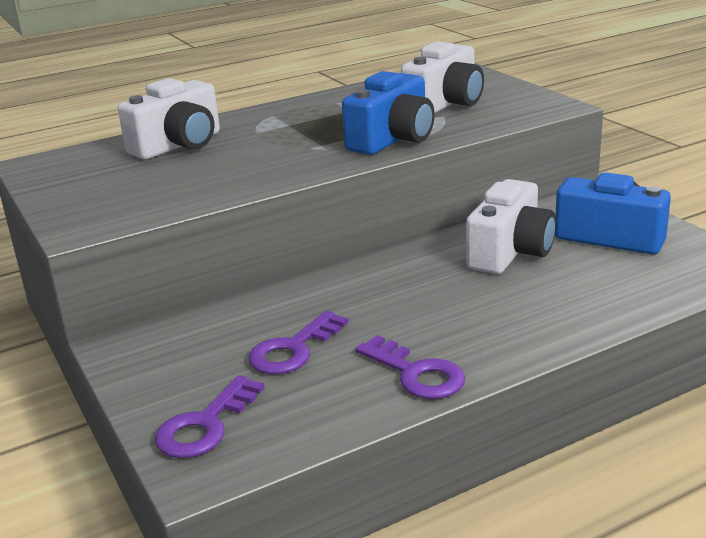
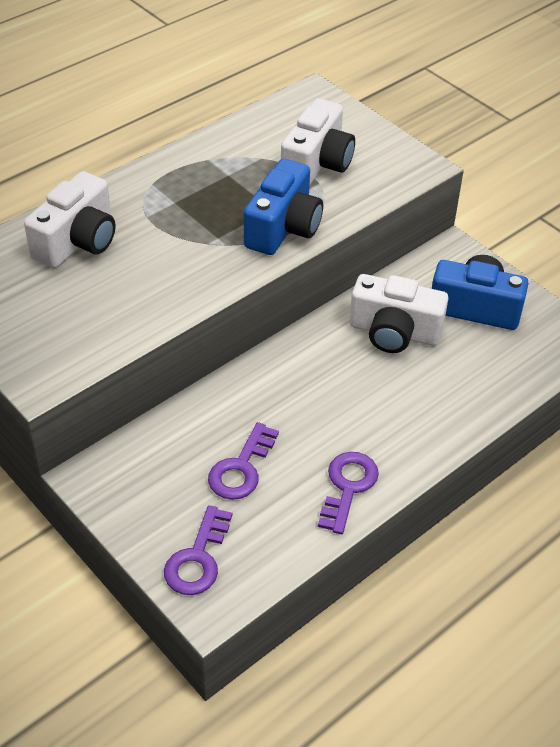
camera: 15 degrees left, 20 degrees up
purple key [355,335,465,399] -> purple key turned 105 degrees counterclockwise [318,452,379,534]
white camera [466,179,556,274] -> white camera turned 90 degrees clockwise [349,274,448,353]

